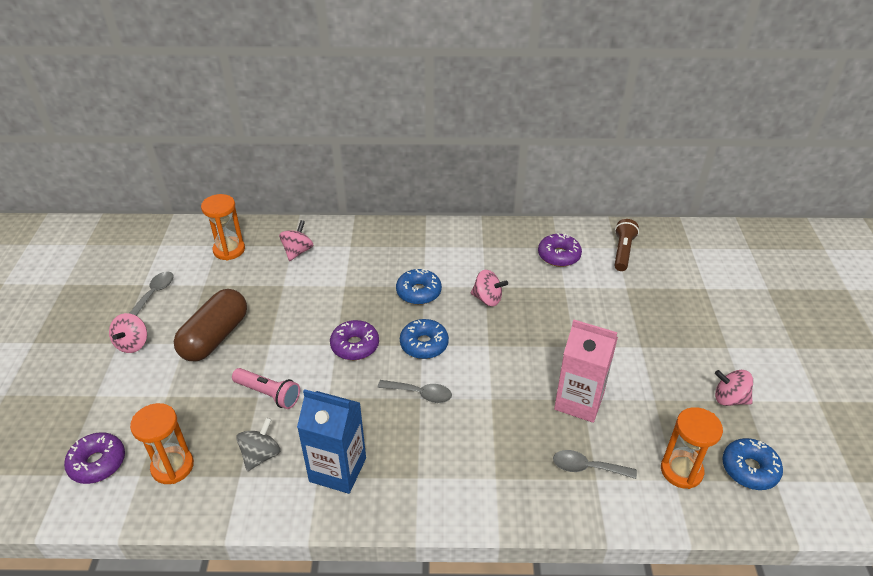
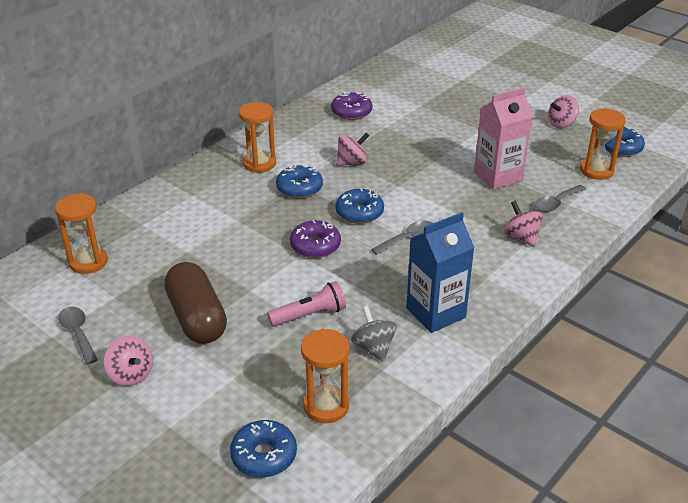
camera: 50 degrees left, 5 degrees down
purple donut [64,432,125,484] -> blue donut [230,420,297,478]
pink spinning top [279,220,314,261] -> pink spinning top moved to [504,201,543,247]
brown flashlight [614,219,639,271] -> none
none -> orange hourglass [239,102,276,173]

